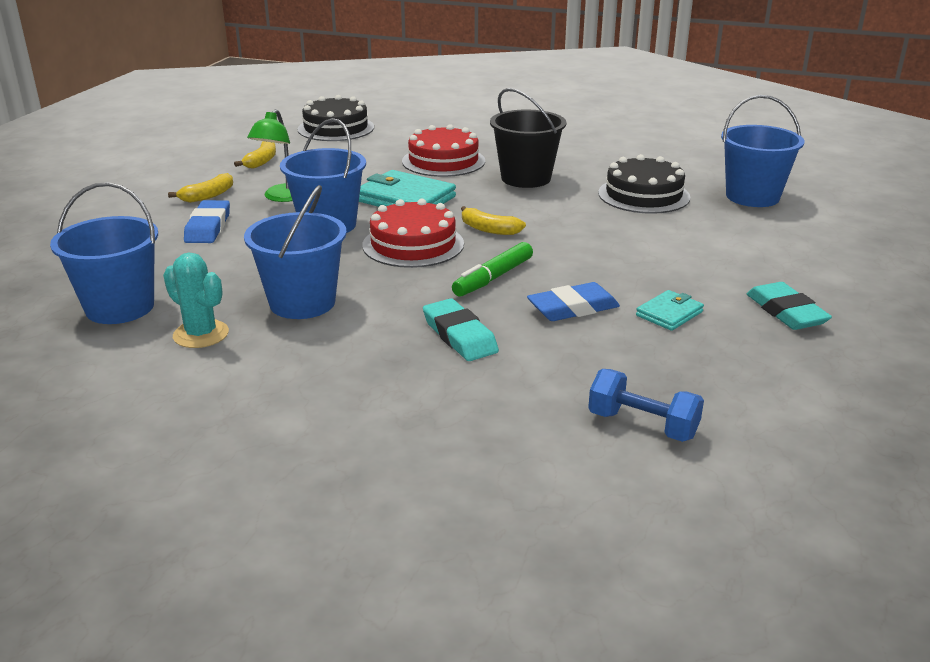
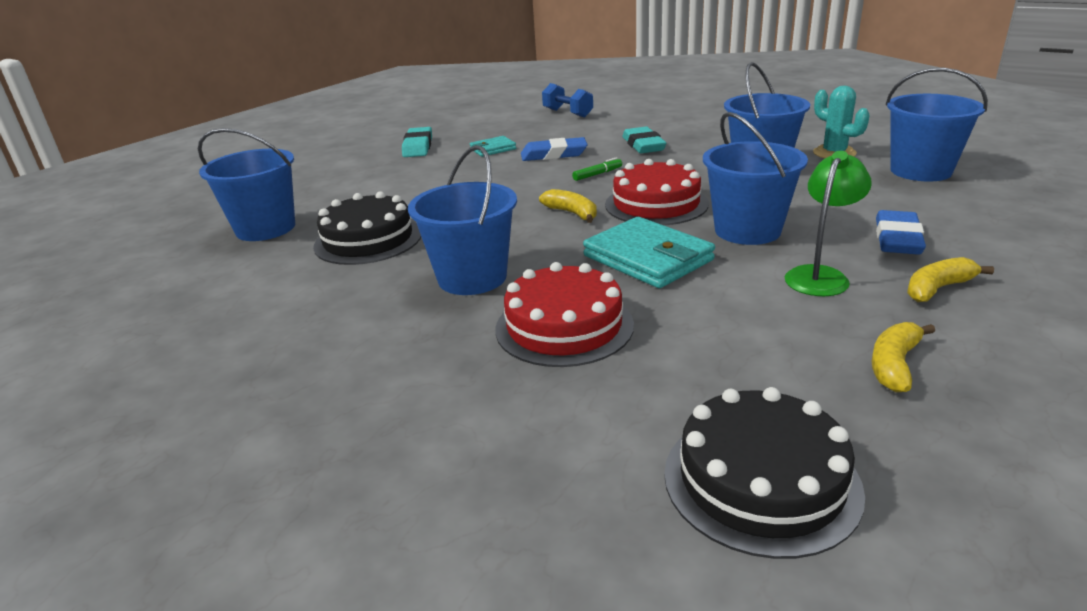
camera: 160 degrees left, 0 degrees up
green marker [452,242,533,297] -> green marker [572,157,622,181], size x0.60
black bucket [490,88,566,188] -> blue bucket [408,145,517,295]

